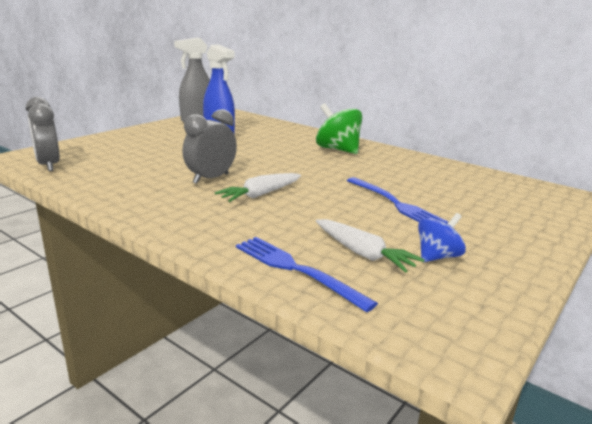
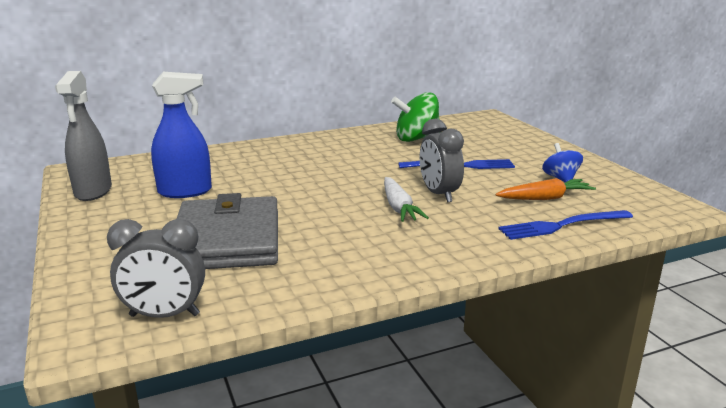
camera: 60 degrees left, 0 degrees up
grey clock [182,109,237,184] -> grey clock moved to [420,119,464,202]
green spinning top [316,103,363,154] -> green spinning top moved to [391,92,440,142]
white carrot [316,219,425,273] -> orange carrot [495,178,596,200]
none -> grey wallet [177,193,278,269]

